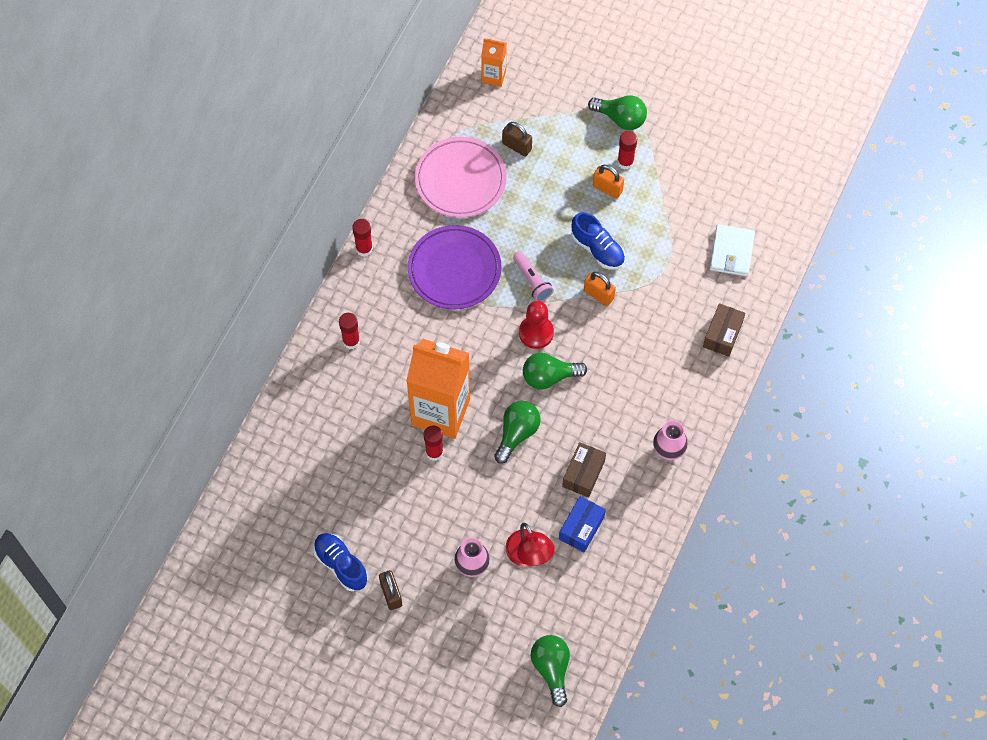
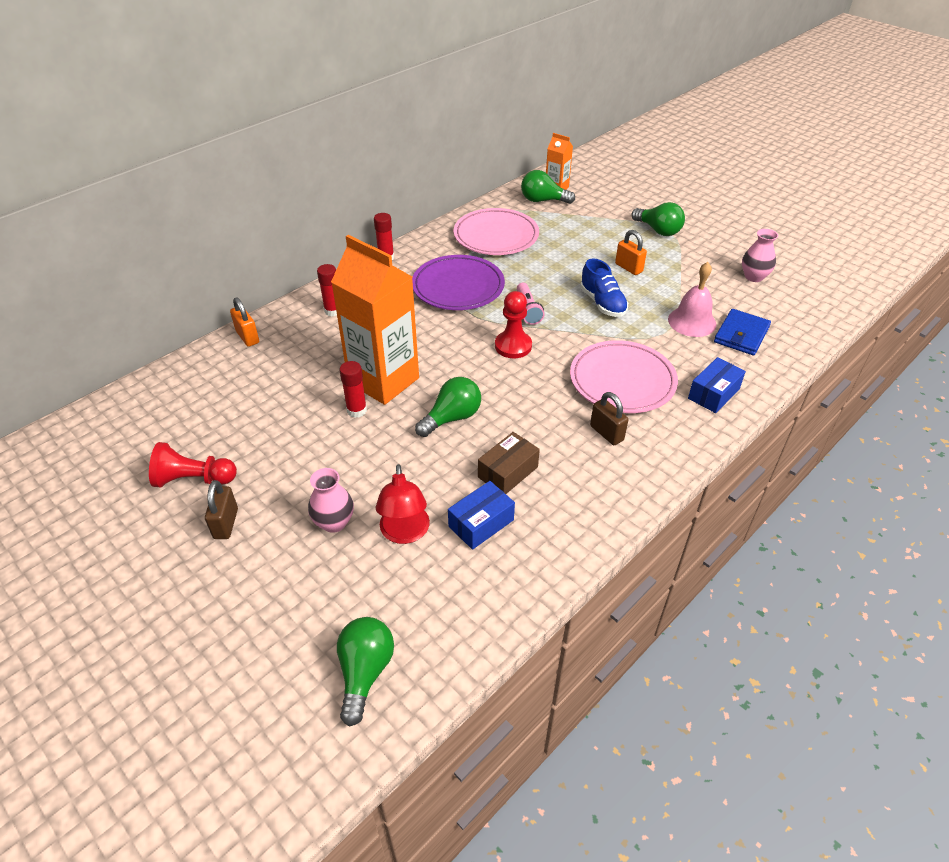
camera: 20 degrees right, 20 degrees down
blue shoe [313,533,368,591] -> red pawn [149,442,237,487]
brown padlock [502,122,532,157] -> brown padlock moved to [590,392,628,445]
green light bulb [523,353,587,389] -> green light bulb moved to [521,170,575,204]
orange padlock [584,272,616,306] -> orange padlock moved to [230,297,259,347]
red glue stick [617,131,637,170] -> none
pink vase [653,420,688,460] -> pink vase moved to [742,229,778,282]
brown box [703,303,745,357] -> blue box [688,357,746,413]
white wallet [710,224,755,276] -> blue wallet [714,309,771,355]
none -> pink plate [570,340,678,413]
none -> pink bell [668,262,717,337]

